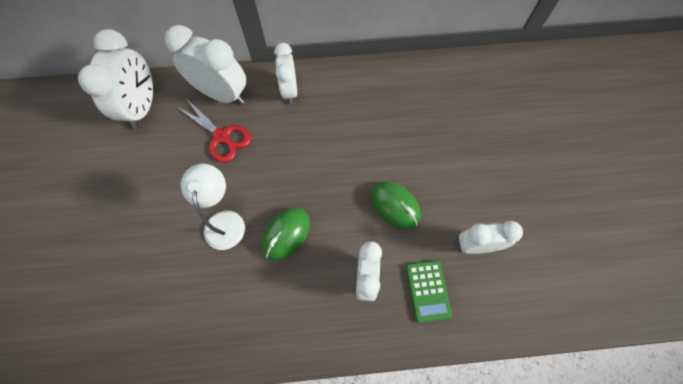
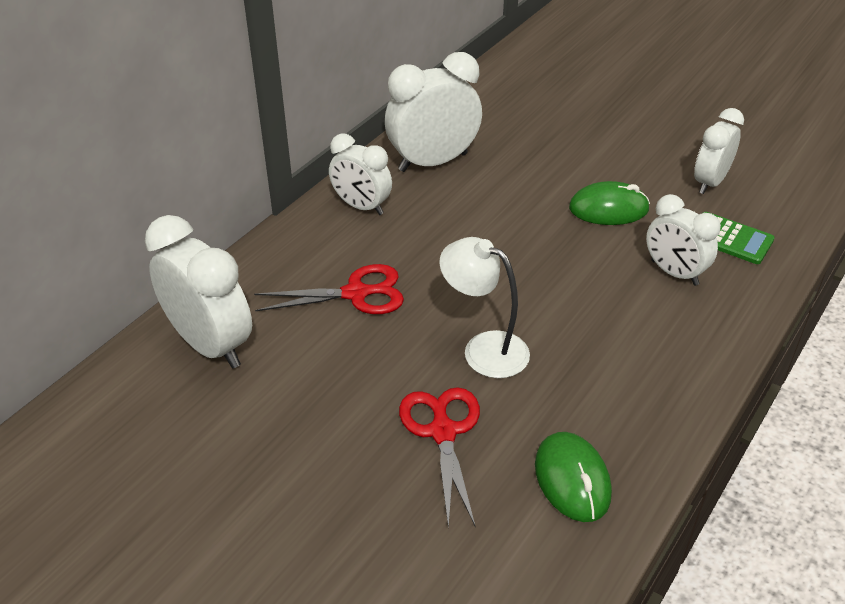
camera: 50 degrees left, 25 degrees down
white clock [165,25,246,104] -> white clock moved to [385,52,482,172]
green mouse [262,207,310,260] -> green mouse moved to [535,432,612,522]
none -> red scissors [399,387,480,528]

